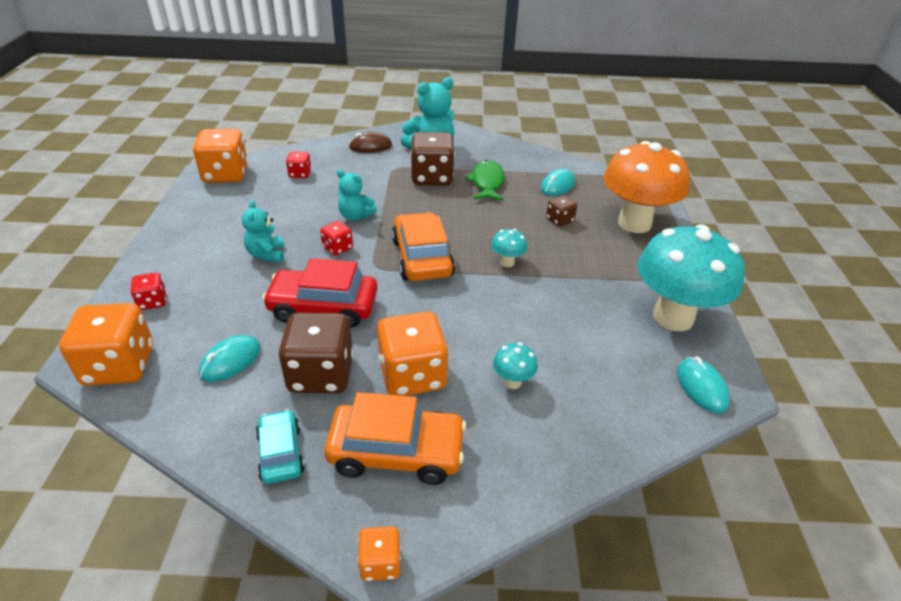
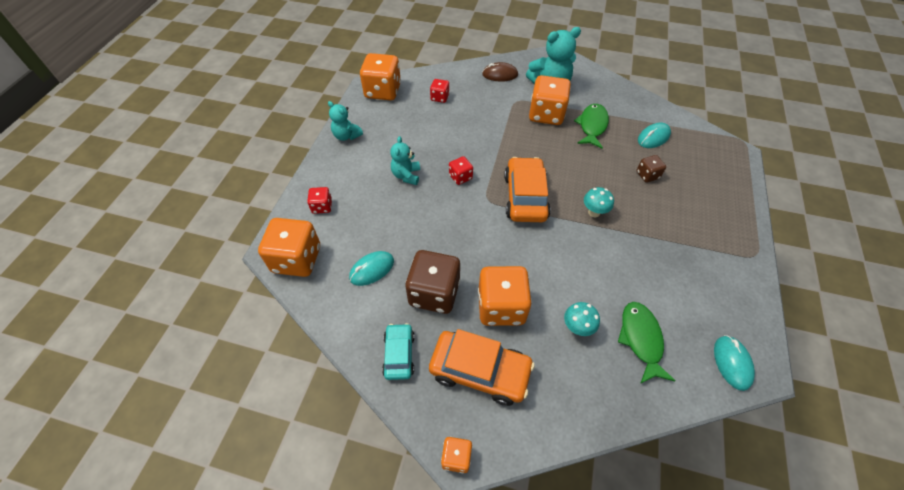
camera: 15 degrees right, 15 degrees up
red car [262,258,377,328] -> none
turquoise teddy bear [337,170,377,221] -> turquoise teddy bear moved to [328,101,363,141]
brown dice [410,132,455,185] -> orange dice [529,75,571,125]
orange mushroom [603,141,690,233] -> none
turquoise mushroom [637,224,745,331] -> none
none -> green fish [618,302,675,384]

